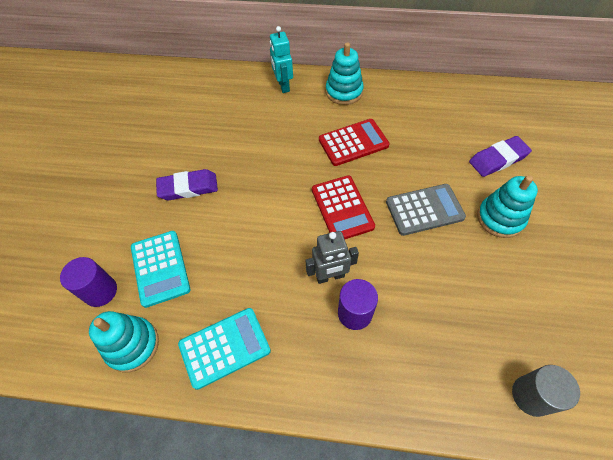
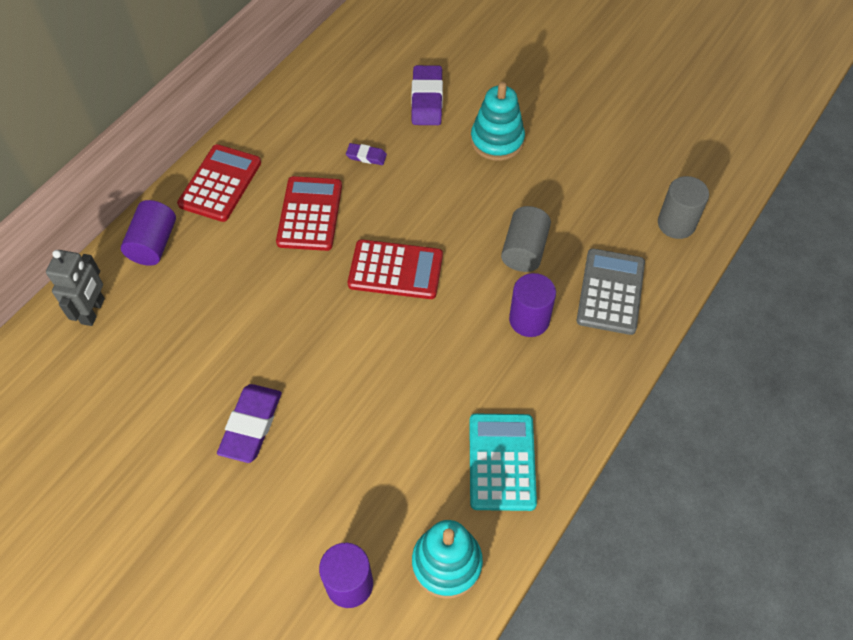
camera: 65 degrees left, 0 degrees up
turquoise calculator [131,231,190,308] -> none
turquoise robot [270,26,293,93] -> purple cylinder [121,200,176,266]
grey robot [306,231,359,284] -> grey robot moved to [46,250,105,326]
turquoise stacking toy [326,42,364,105] -> red calculator [177,144,261,222]
grey calculator [386,184,466,236] -> grey calculator moved to [577,248,645,335]
none -> purple eraser [346,143,387,165]
none -> grey cylinder [501,206,551,272]

